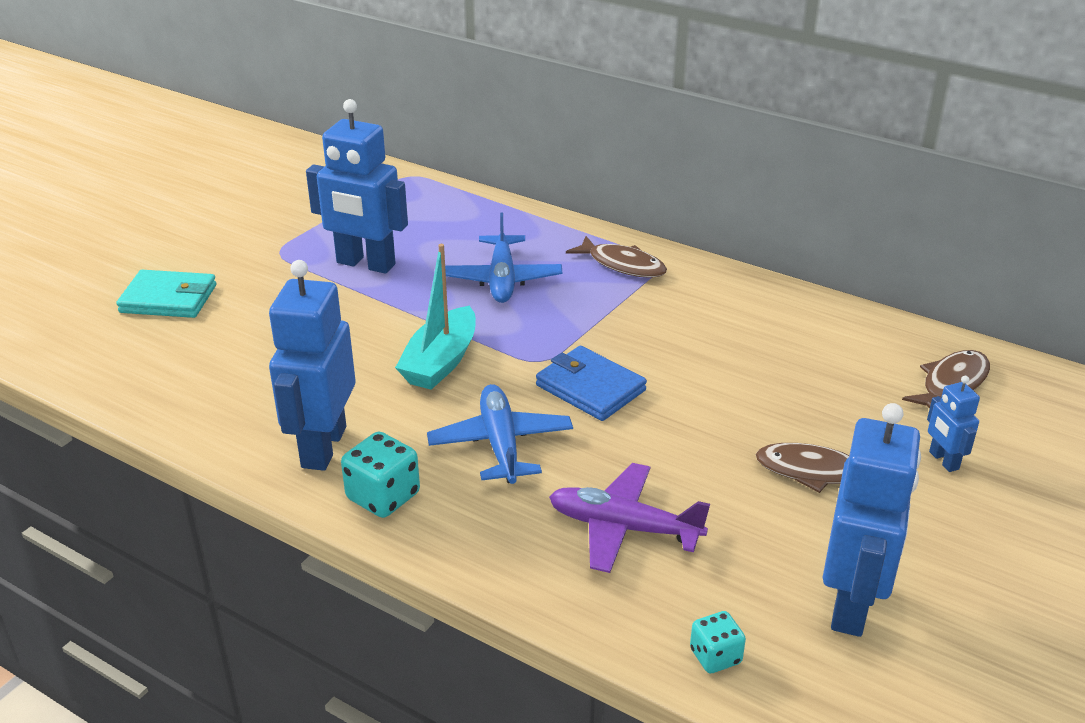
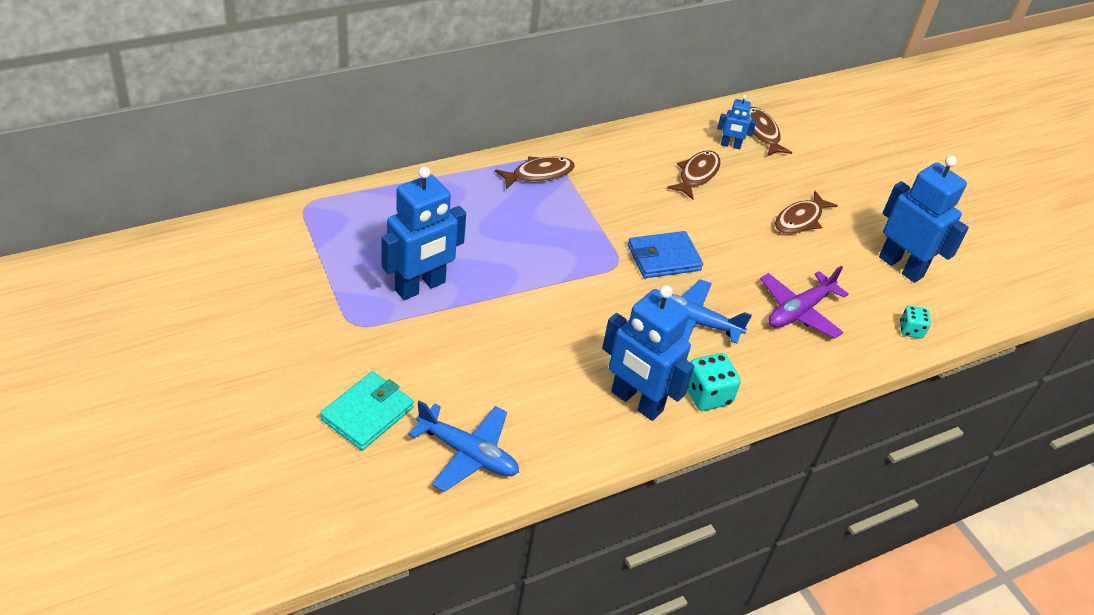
camera: 65 degrees left, 10 degrees up
turquoise boat [395,244,476,390] -> none
blue plane [445,212,562,303] -> blue plane moved to [408,400,519,492]
blue robot [927,376,980,472] -> blue robot moved to [717,95,756,149]
none -> brown fish [667,151,721,200]

